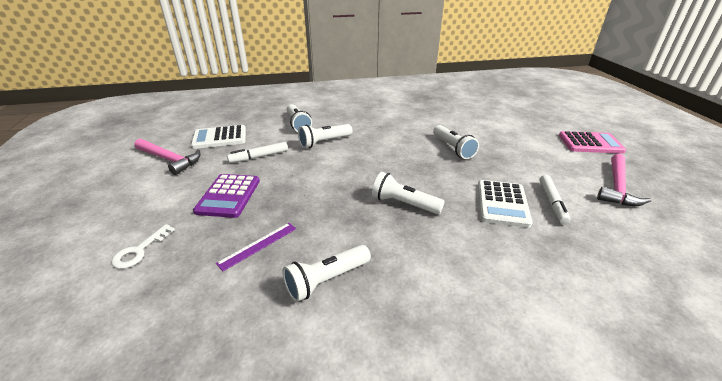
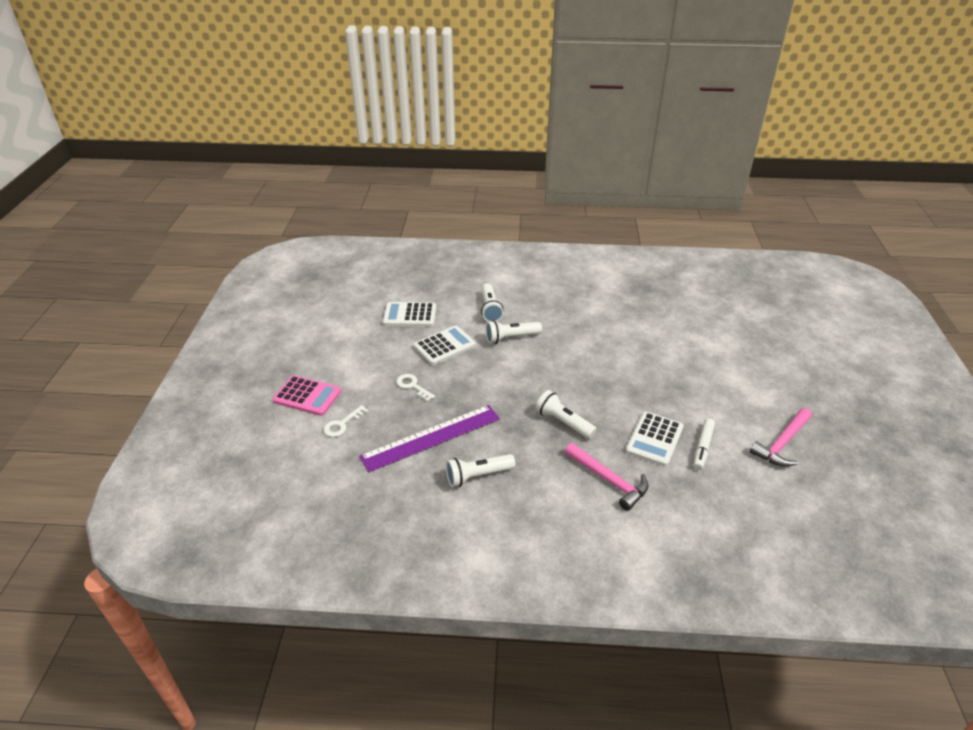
camera: 15 degrees right, 5 degrees up
pink hammer [134,139,201,175] -> pink hammer moved to [565,443,649,511]
purple calculator [193,174,260,218] -> white key [396,374,435,402]
purple ruler [216,223,296,271] -> purple ruler [359,405,500,472], size x2.12
white marker [227,142,288,163] -> white calculator [413,326,476,365]
white flashlight [433,125,479,159] -> none
pink calculator [559,131,626,154] -> pink calculator moved to [272,375,341,416]

